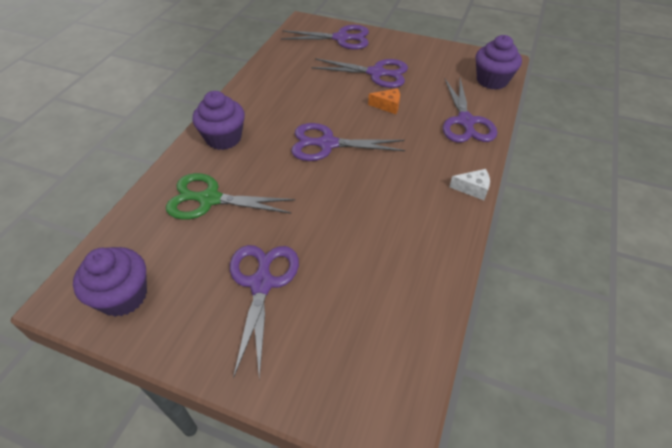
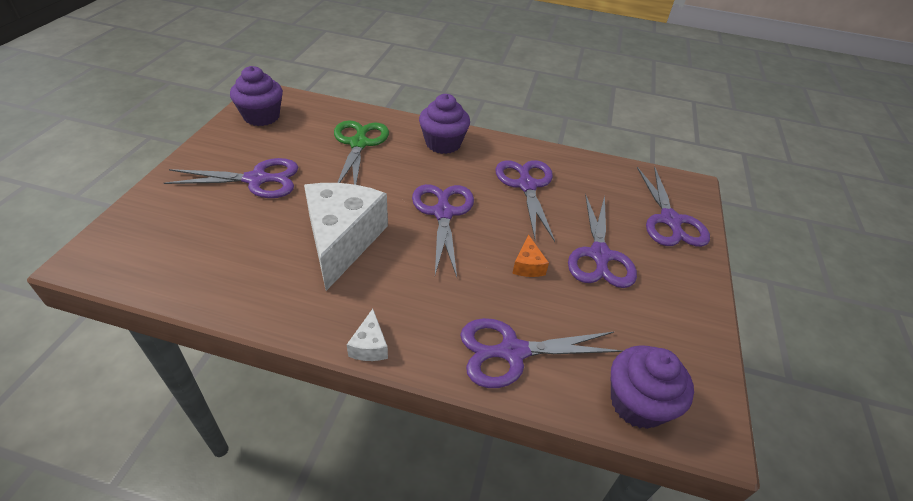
camera: 80 degrees right, 5 degrees down
none -> white cheese [304,183,388,291]
none -> purple scissors [495,160,555,242]

